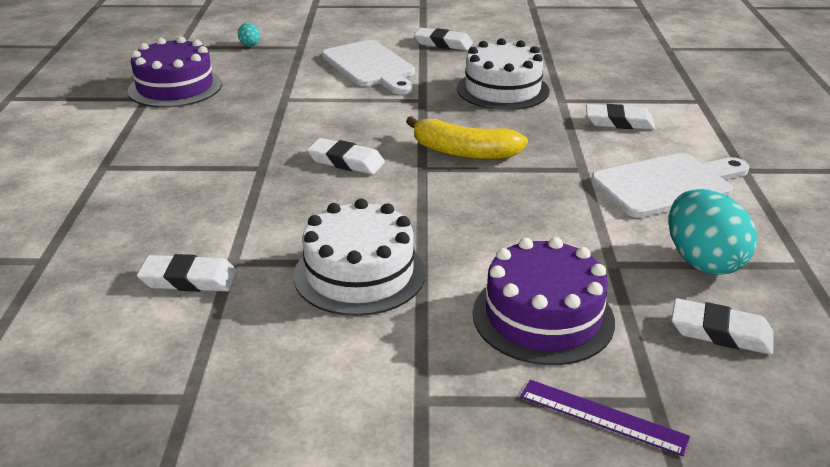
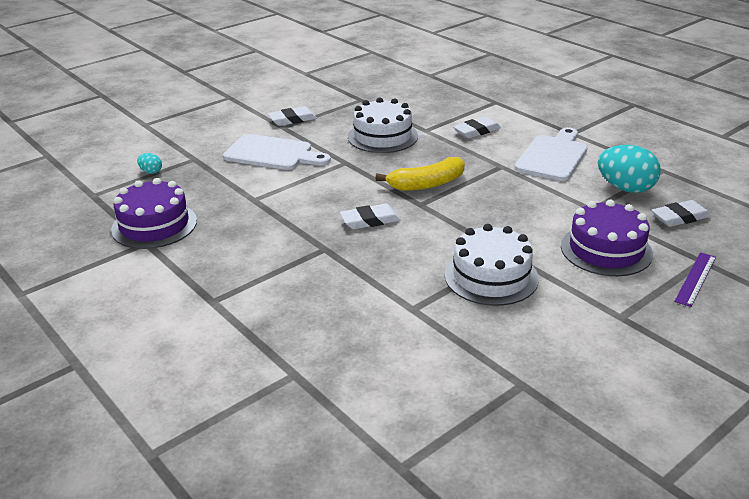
camera: 40 degrees left, 0 degrees up
white eraser [137,254,237,292] -> none
purple ruler [520,380,690,456] -> purple ruler turned 45 degrees counterclockwise [674,252,716,307]

